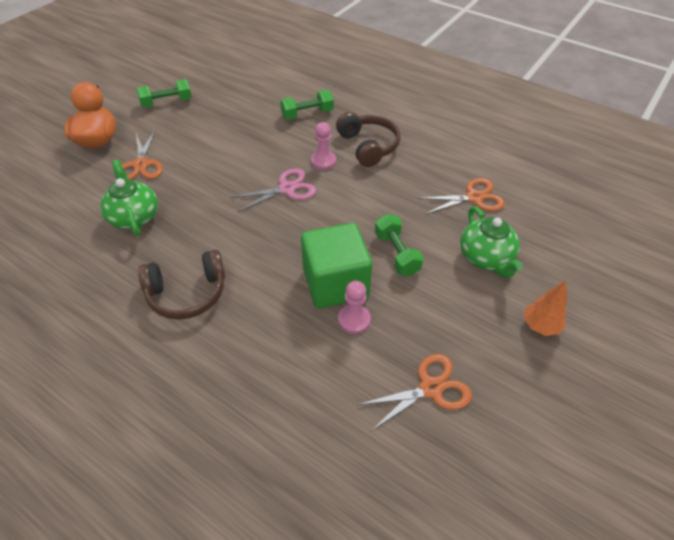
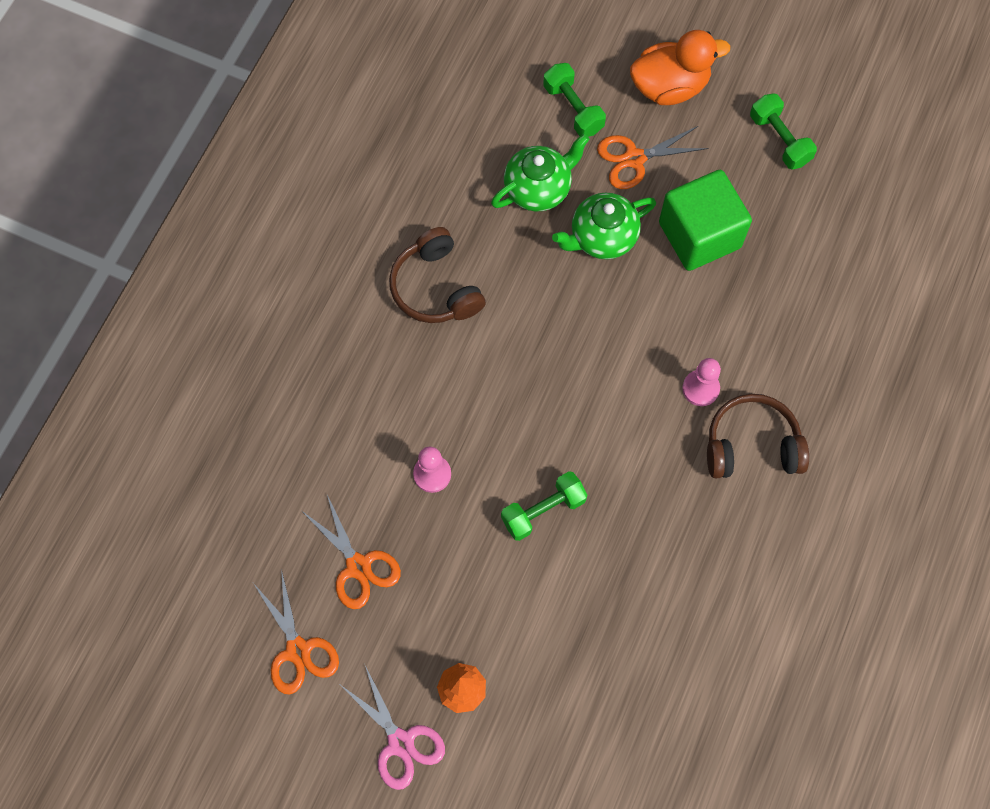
camera: 80 degrees right, 20 degrees up
pink scissors [230,168,316,212] -> pink scissors moved to [341,666,445,790]
green dumbbell [280,90,334,120] -> green dumbbell moved to [543,63,606,137]
green cube [301,223,372,309] -> green cube moved to [659,170,752,271]
brown headphones [336,112,401,167] -> brown headphones turned 150 degrees counterclockwise [707,394,809,478]
orange scissors [418,178,505,214] -> orange scissors moved to [253,569,339,694]
green teapot [460,207,523,278] -> green teapot moved to [552,193,656,259]

